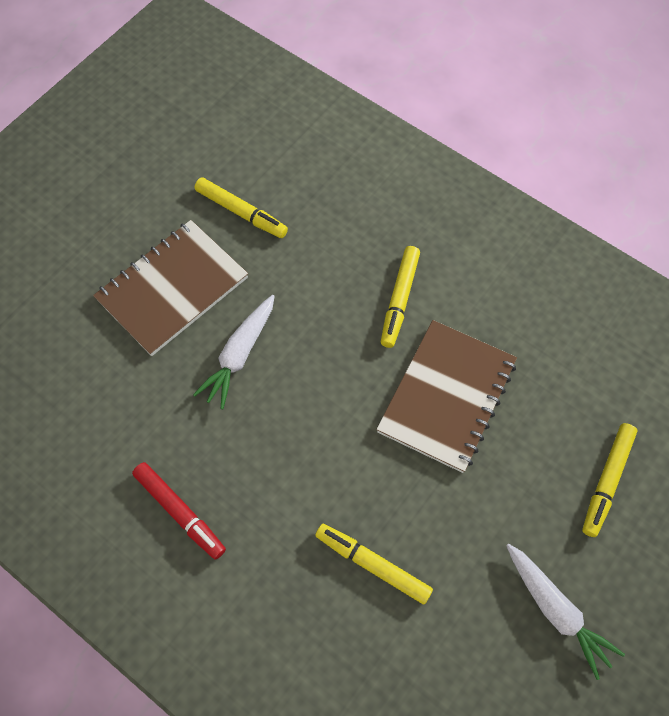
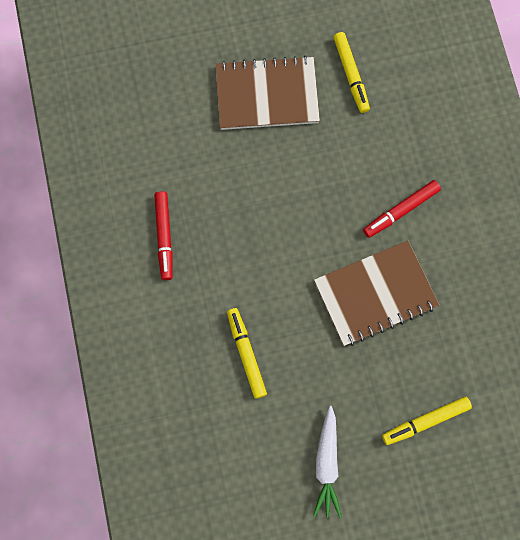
camera: 40 degrees right, 10 degrees up
white carrot [193,295,275,409] -> none
yellow marker [381,246,420,348] -> red marker [363,180,441,238]

